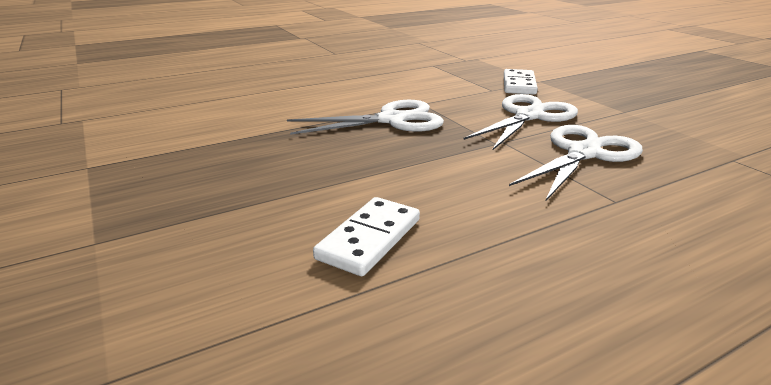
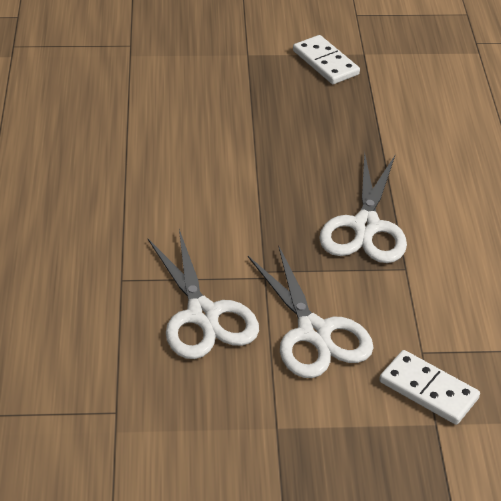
camera: 115 degrees right, 15 degrees up
white domino [313,197,420,276] -> white domino moved to [293,35,360,84]

